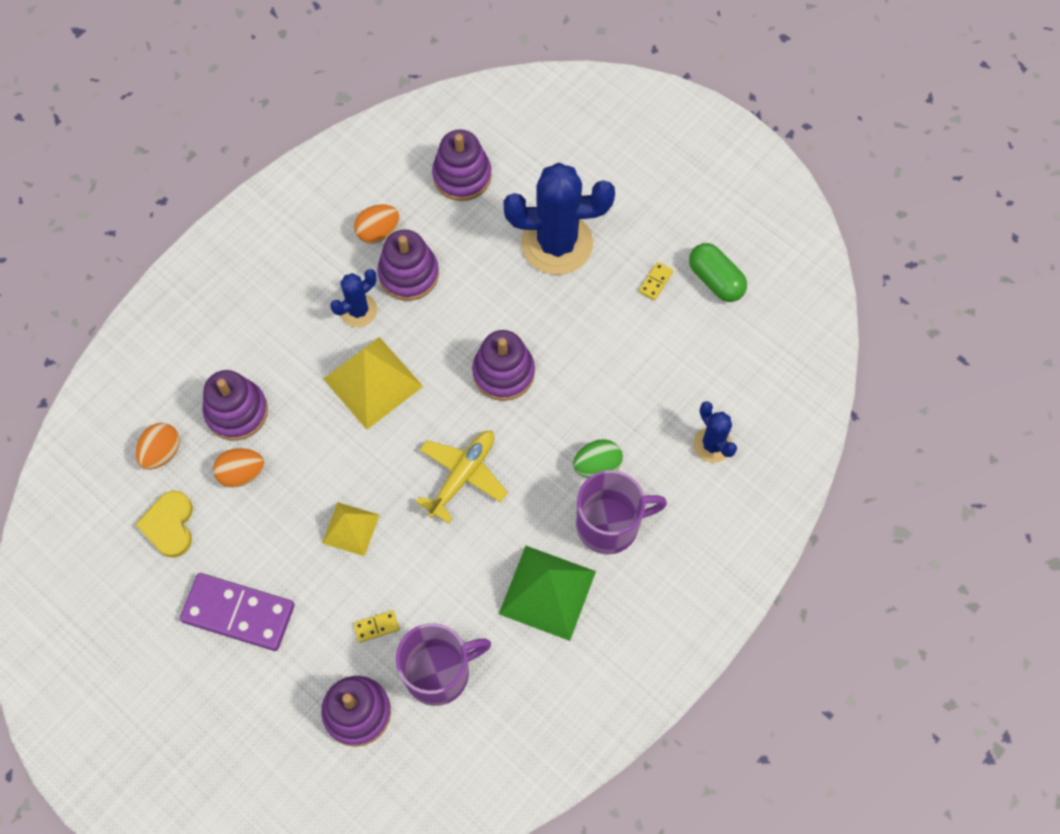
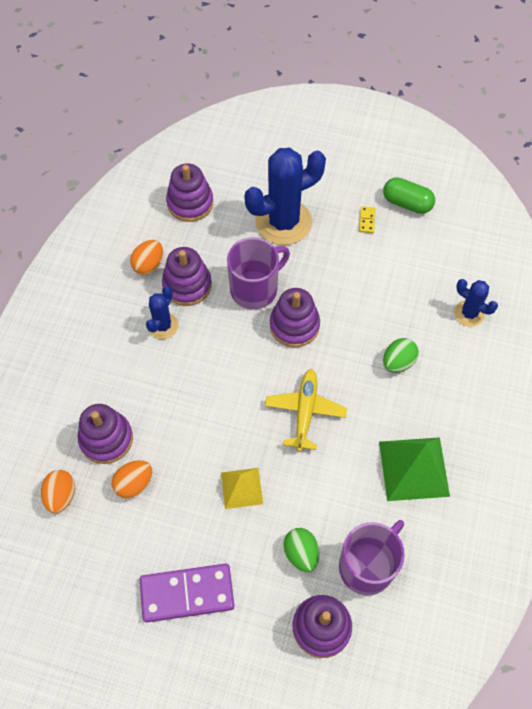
camera: 25 degrees left, 5 degrees down
yellow heart [135,491,193,558] -> none
yellow pyramid [324,337,423,429] -> none
yellow domino [354,610,399,643] -> green egg [284,528,319,573]
purple mug [576,470,667,555] -> purple mug moved to [227,237,290,310]

